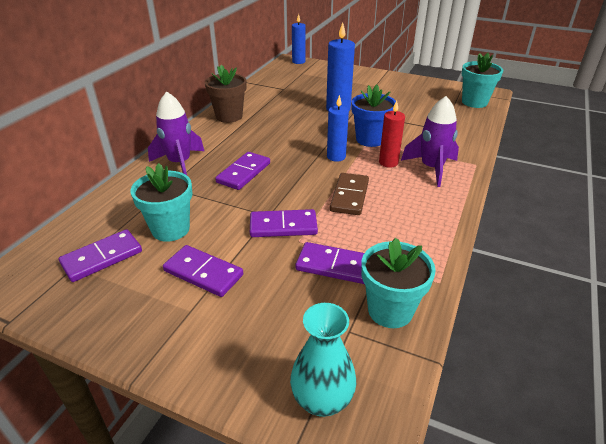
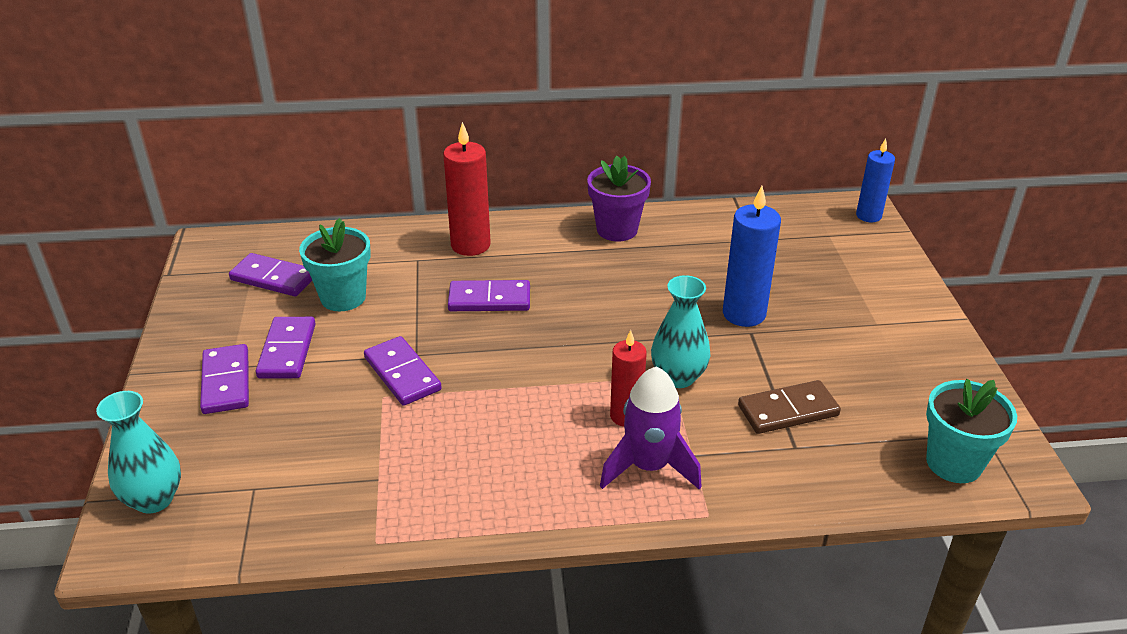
camera: 60 degrees right, 0 degrees up
purple rocket [148,92,204,175] -> red candle [443,122,491,256]
brown flower pot [205,65,246,123] -> purple flower pot [587,156,651,241]
purple domino [295,242,364,284] -> purple domino moved to [200,344,249,414]
blue candle [327,95,349,162] -> none
brown domino [330,173,369,215] -> brown domino moved to [738,380,841,434]
blue flower pot [351,85,396,147] -> turquoise vase [651,275,710,388]
turquoise flower pot [361,238,436,328] -> none

